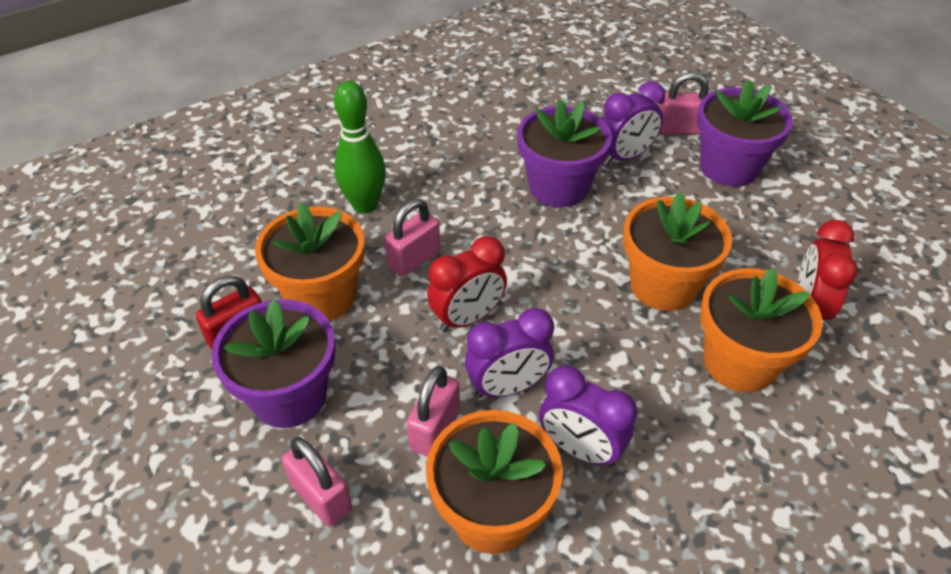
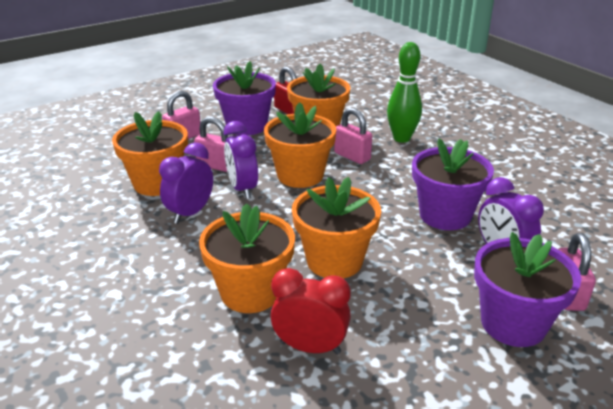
camera: 90 degrees right, 15 degrees down
red clock [427,236,507,332] -> orange flower pot [264,102,336,188]

